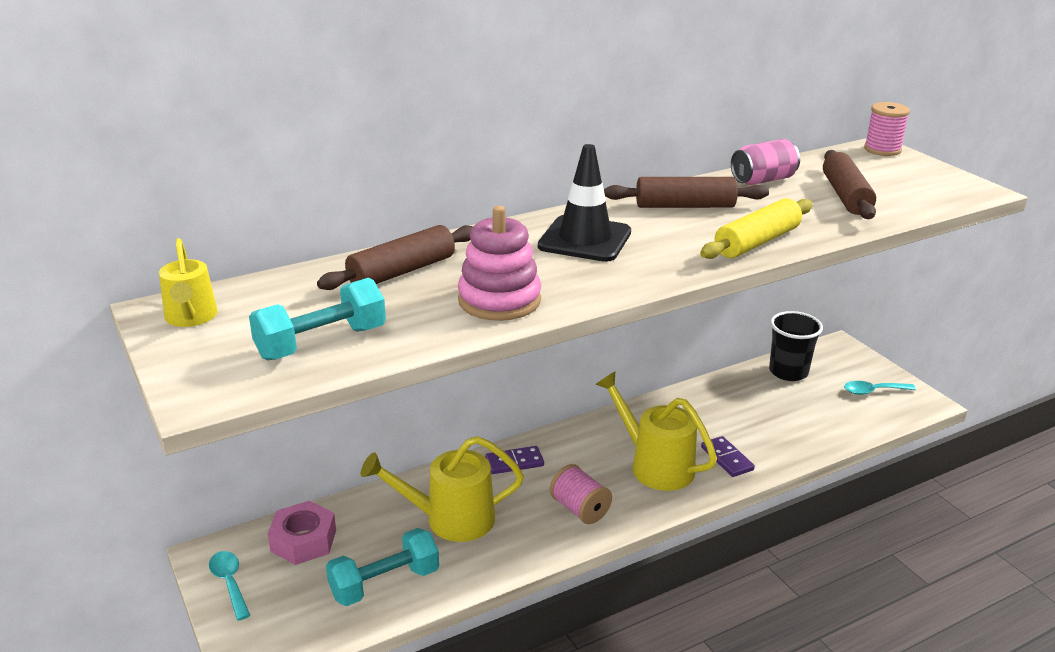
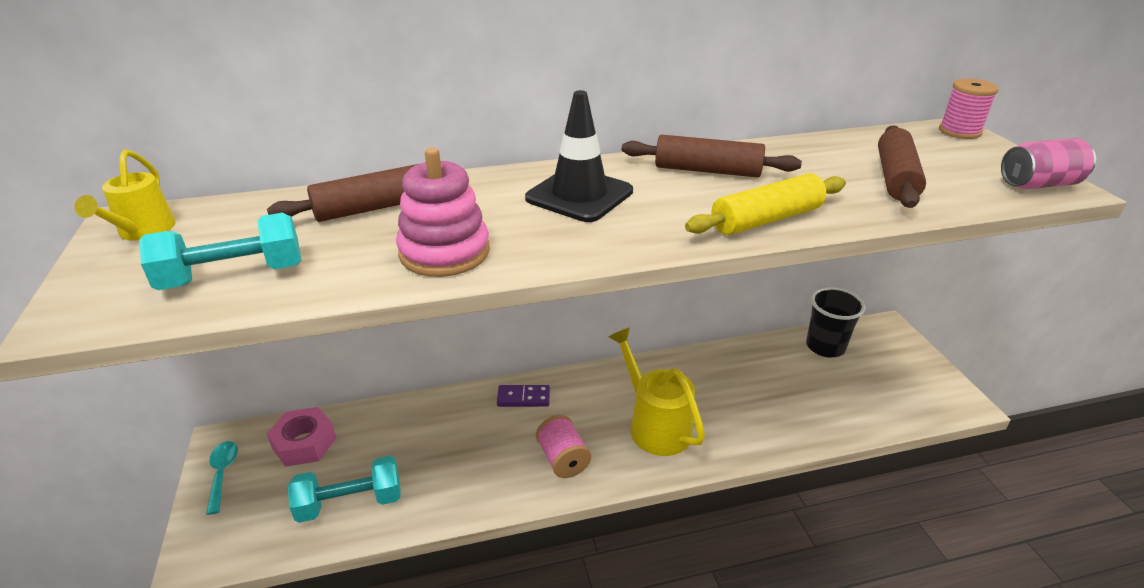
camera: 15 degrees right, 5 degrees up
yellow watering can [361,436,524,542] -> none
purple domino [701,436,755,477] -> none
pink can [731,139,800,185] -> pink can moved to [1001,138,1096,189]
turquoise spoon [844,381,916,395] -> none

